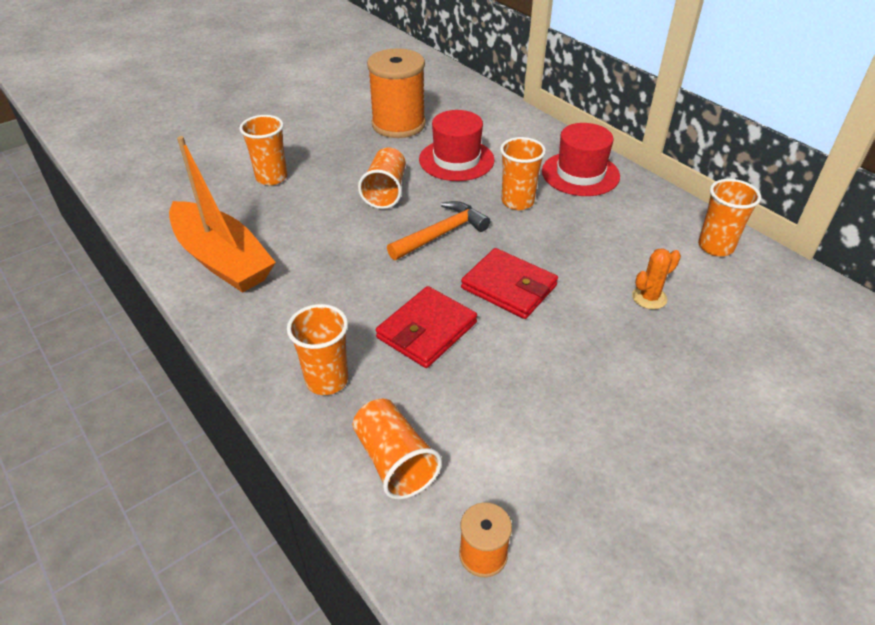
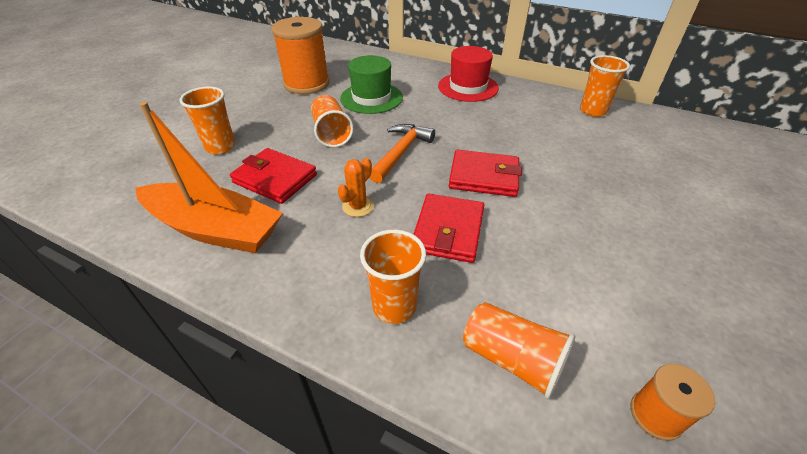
camera: 25 degrees left, 0 degrees up
red hat [419,110,494,181] -> green hat [340,55,403,114]
orange cup [500,137,546,210] -> none
orange cactus [632,248,681,309] -> orange cactus moved to [338,158,374,217]
none -> red wallet [230,148,317,204]

